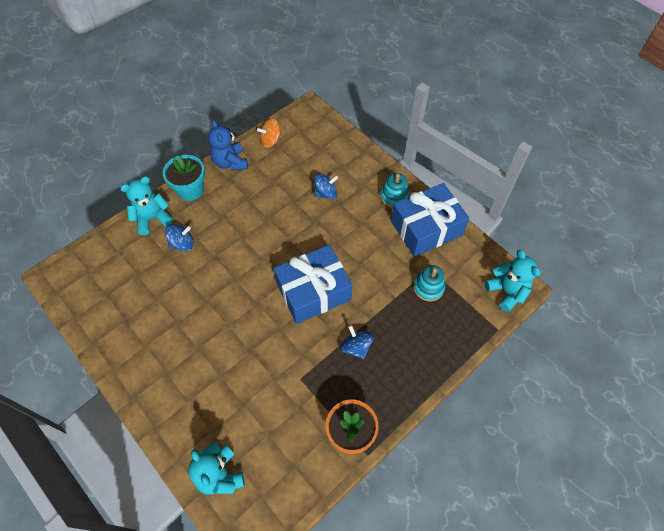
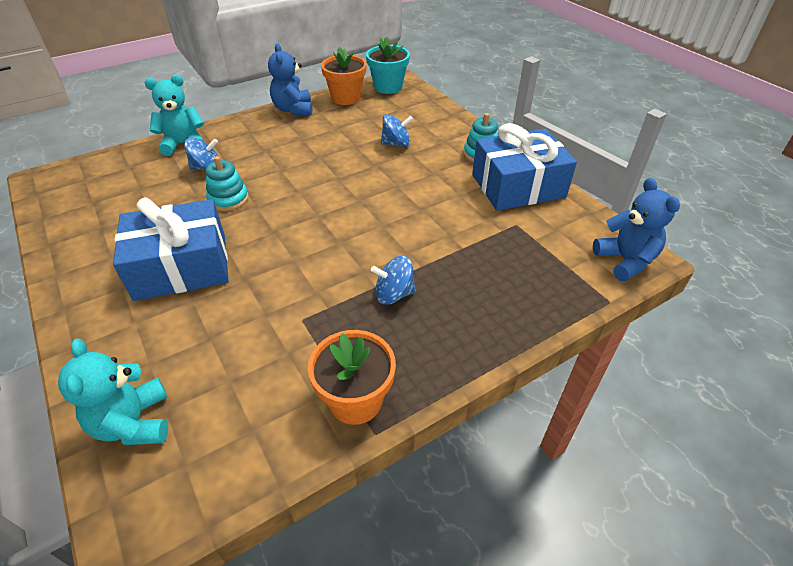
camera: 10 degrees right, 15 degrees down
turquoise flower pot [163,155,205,201] -> turquoise flower pot moved to [366,37,410,94]
orange spinning top [257,119,282,148] -> orange flower pot [321,47,367,105]
blue gift [274,245,353,324] -> blue gift moved to [113,197,229,301]
blue spinning top [340,325,374,359] -> blue spinning top turned 75 degrees counterclockwise [371,256,416,305]
turquoise stacking toy [413,265,445,301] -> turquoise stacking toy moved to [206,156,249,211]
turquoise teddy bear [484,250,540,312] -> blue teddy bear [593,178,680,281]

